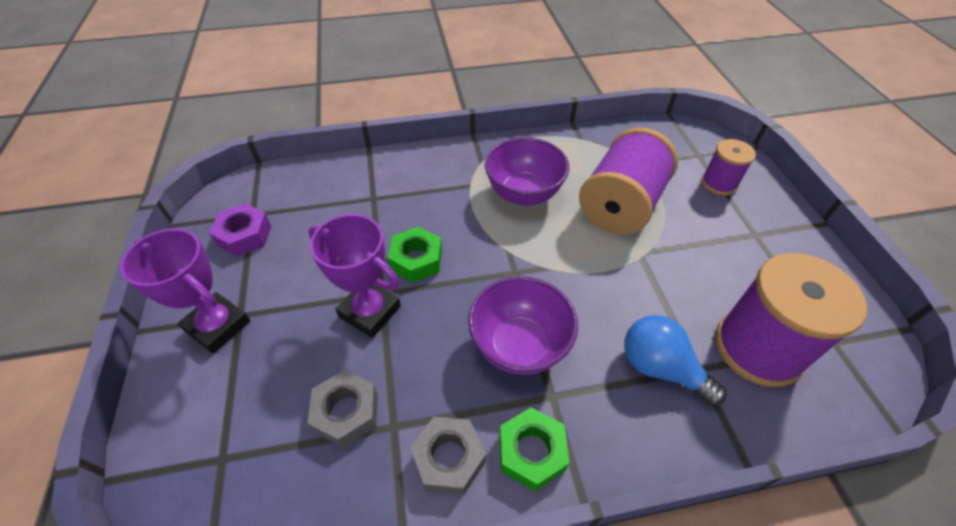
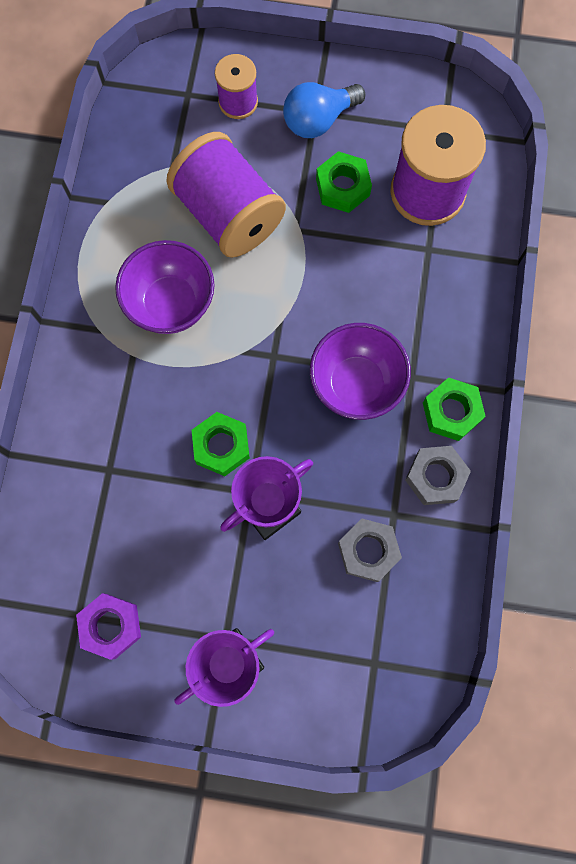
camera: 70 degrees left, 25 degrees up
blue light bulb [625,315,727,406] -> blue light bulb moved to [283,82,365,138]
none -> green nut [316,151,372,213]

